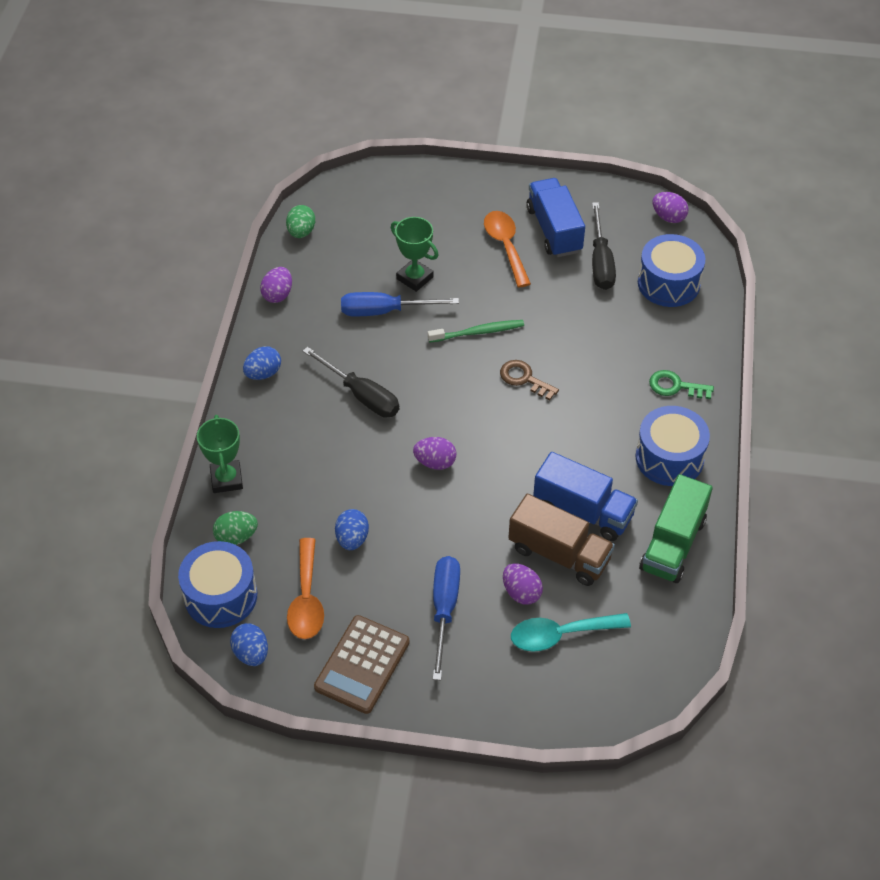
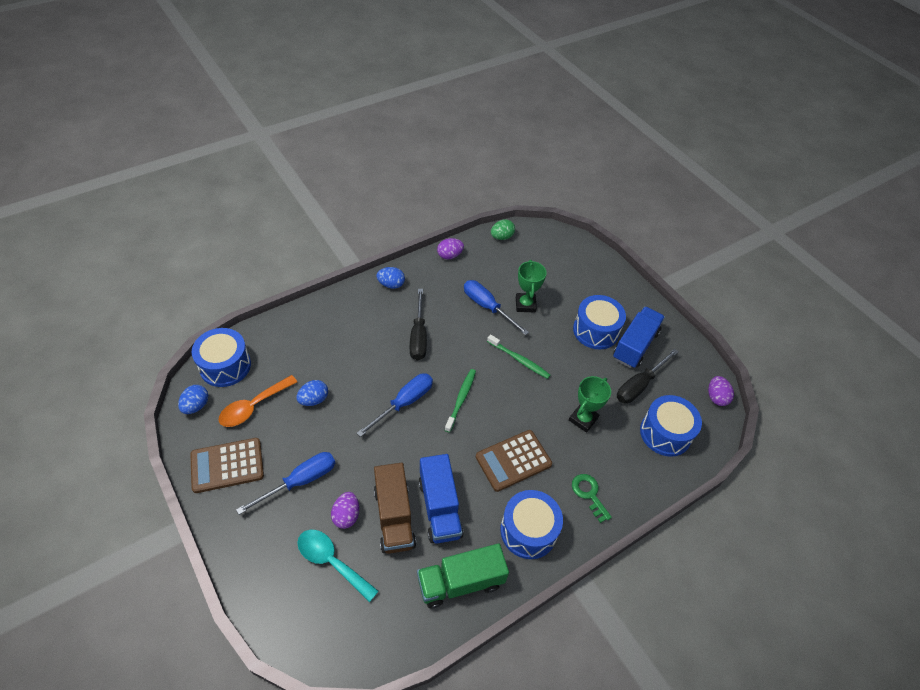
camera: 45 degrees right, 0 degrees up
green trophy [197,415,243,493] -> green trophy moved to [569,376,611,433]
green egg [213,511,258,545] -> none
purple egg [413,437,456,470] -> blue screwdriver [357,373,433,437]
orange spoon [484,211,531,287] -> blue drum [573,295,626,350]
brown key [500,360,559,400] -> none
none -> green toothbrush [445,369,476,433]
none -> brown calculator [476,430,552,492]

